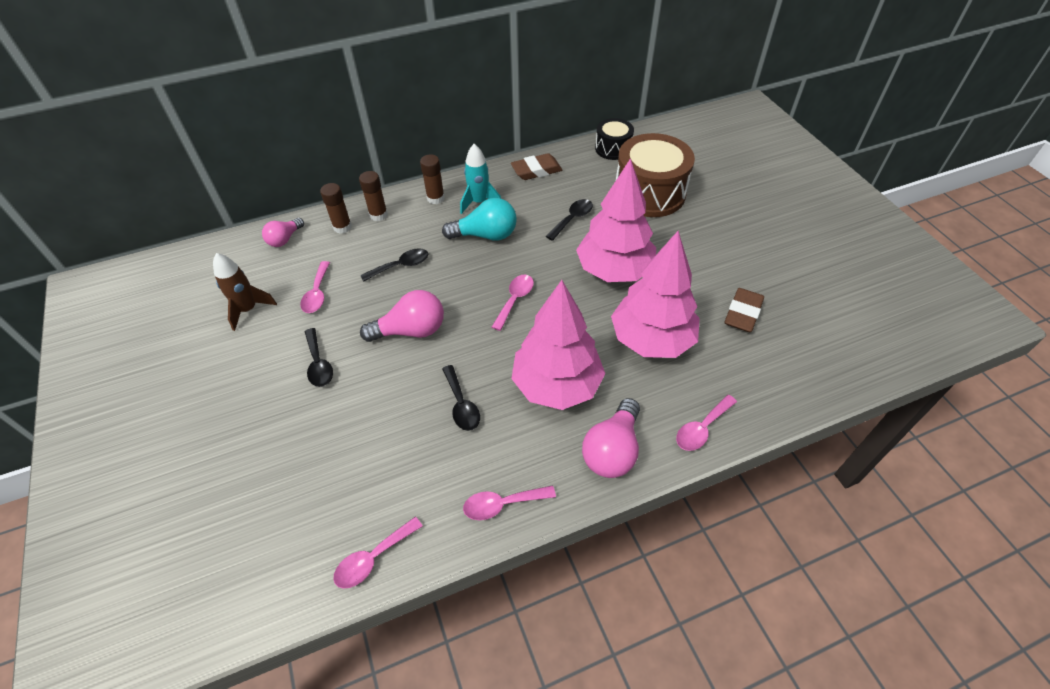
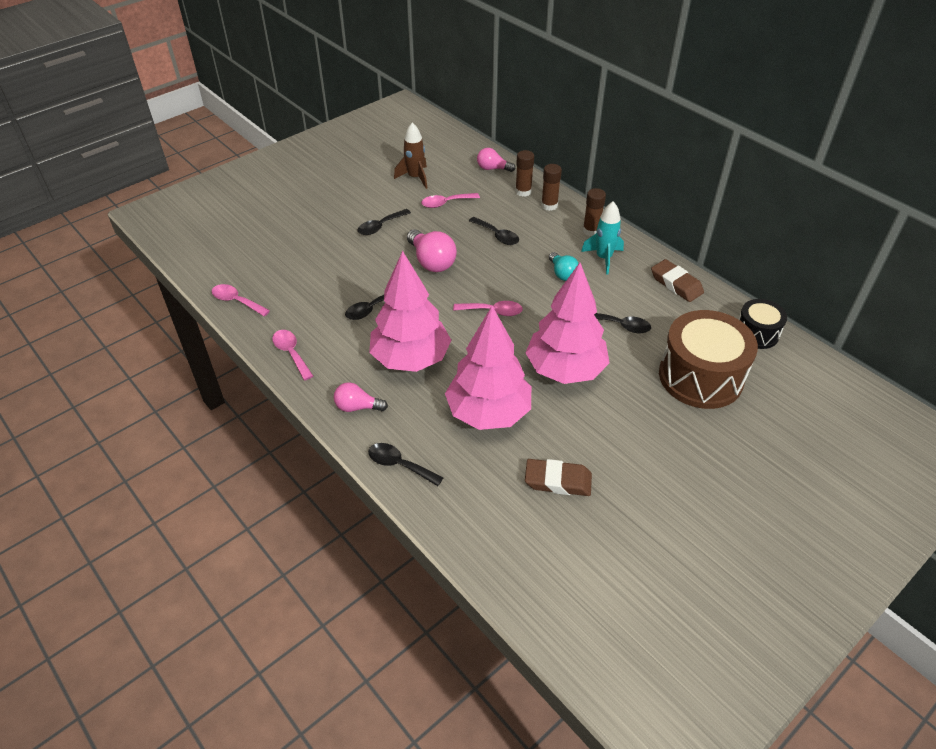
camera: 70 degrees right, 5 degrees down
turquoise light bulb [442,198,517,240] -> turquoise light bulb [549,252,579,281], size x0.62
pink light bulb [582,398,640,478] -> pink light bulb [334,382,388,412], size x0.62
pink spoon [676,395,737,451] -> black spoon [368,443,443,486]

